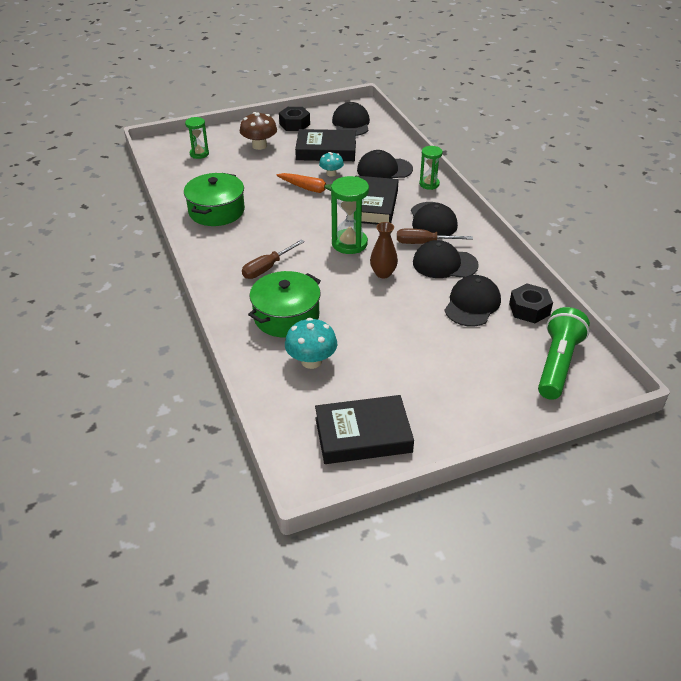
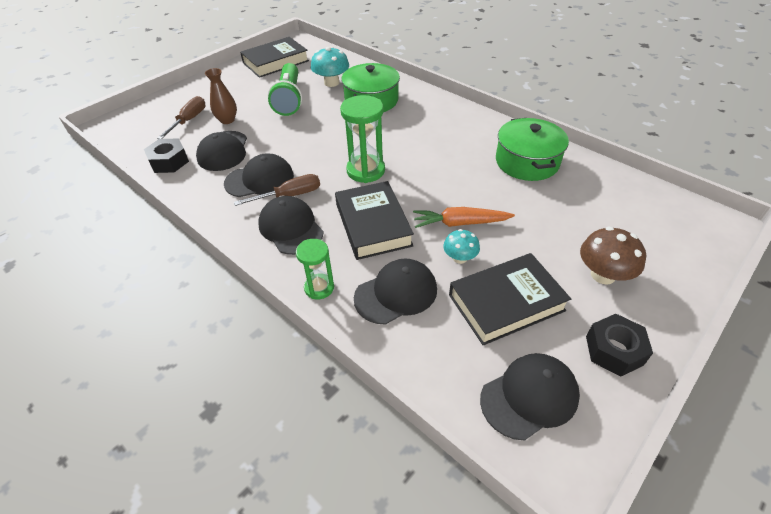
camera: 155 degrees right, 5 degrees up
green hourglass [185,117,209,159] -> none
brown screwdriver [242,239,305,279] -> brown screwdriver moved to [157,96,206,139]
black cap [332,102,370,136] -> black cap turned 90 degrees counterclockwise [480,353,580,441]
brown vase [370,222,398,278] -> brown vase moved to [205,68,237,124]
green flashlight [538,307,590,400] -> green flashlight moved to [268,63,302,116]

